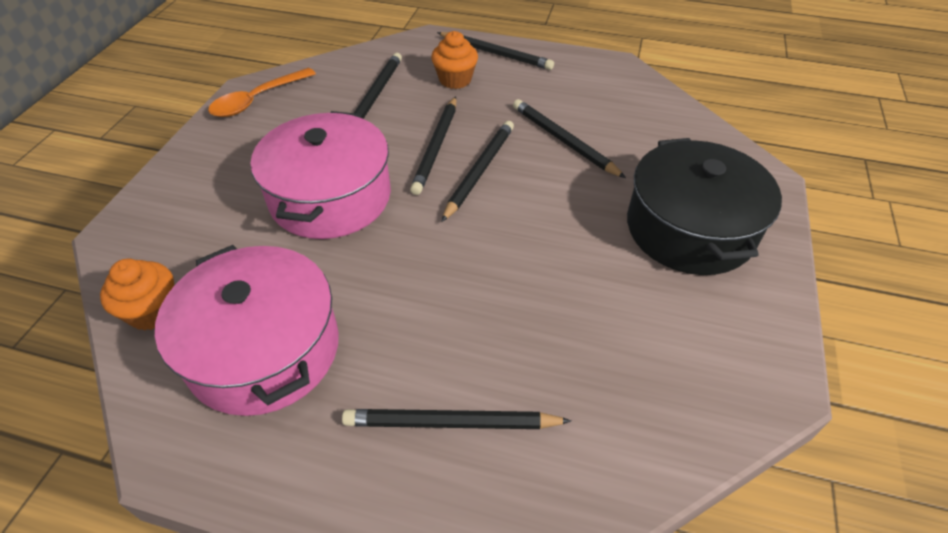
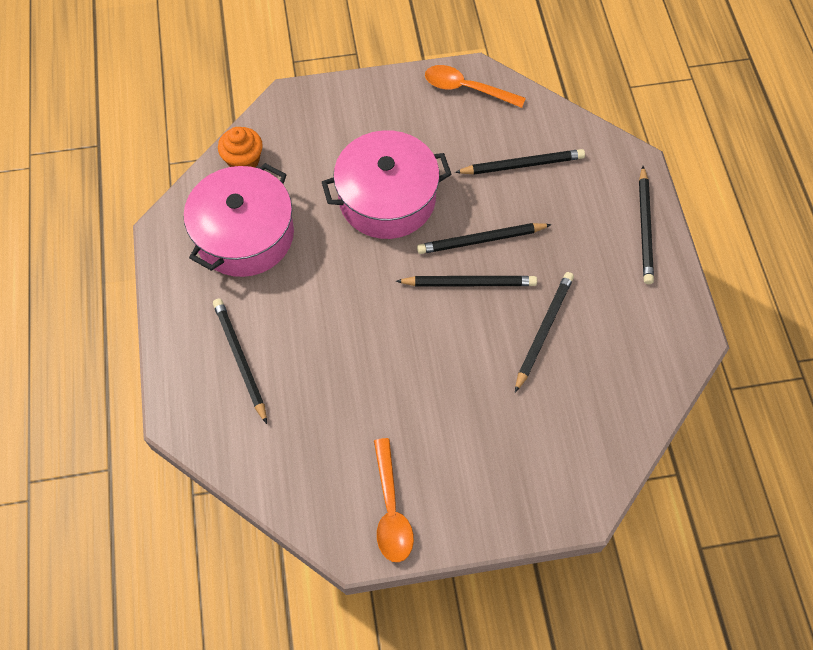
camera: 65 degrees right, 15 degrees up
orange cupcake [431,31,478,89] -> none
black pot [627,138,782,275] -> none
none -> orange spoon [374,438,414,562]

